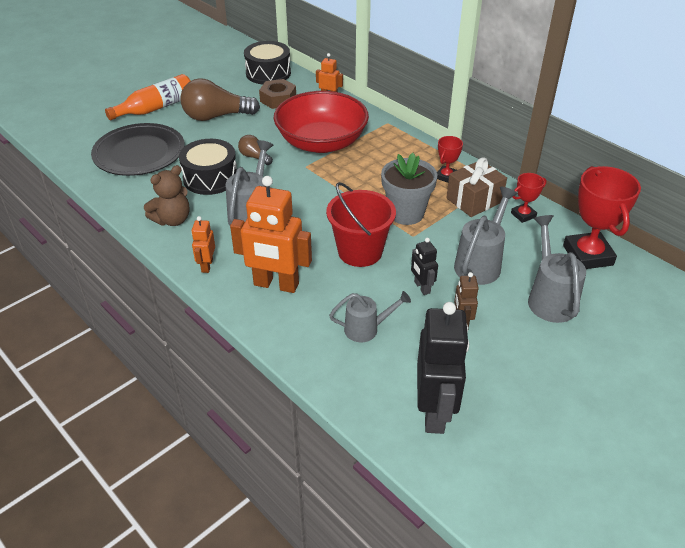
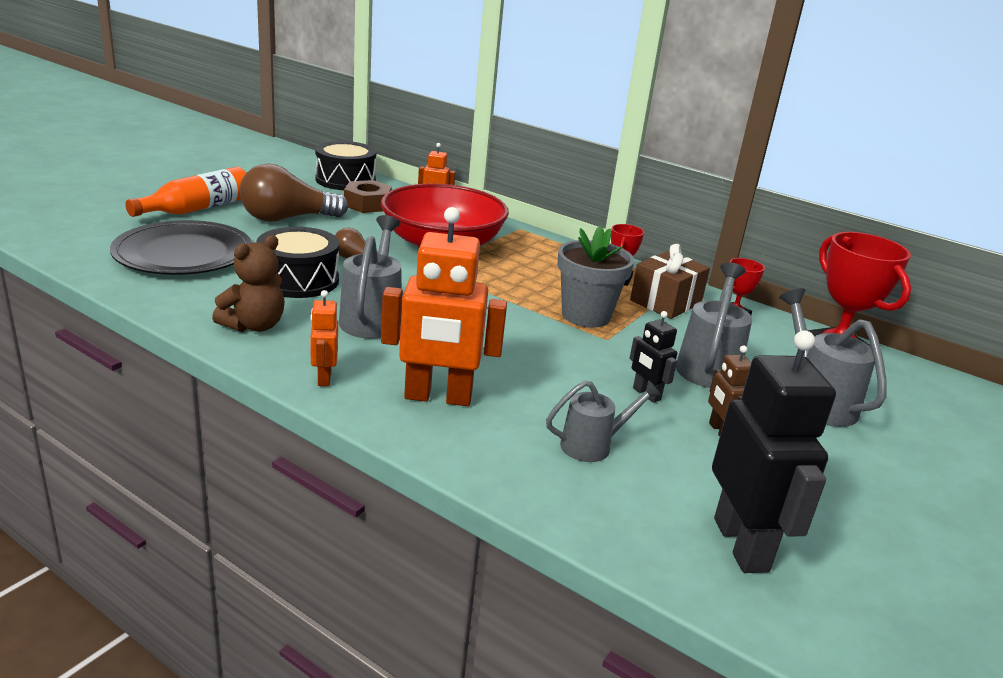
camera: 15 degrees left, 15 degrees down
red bucket [326,182,396,267] -> none

